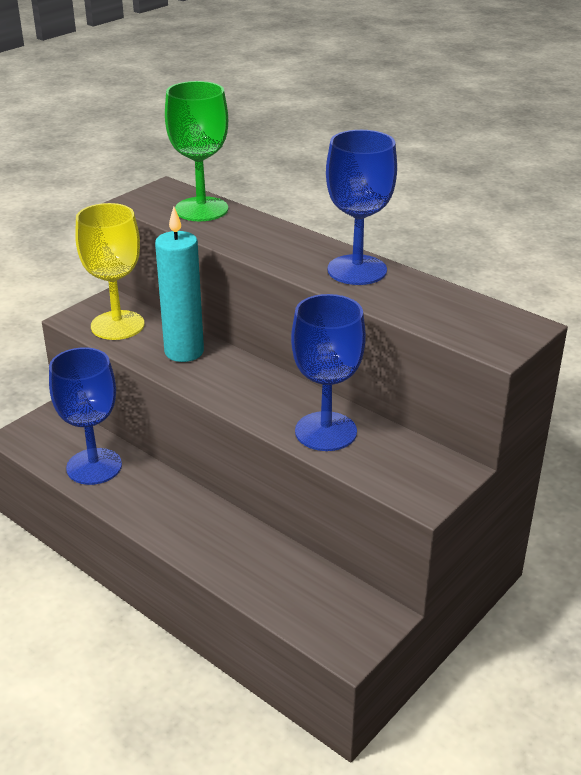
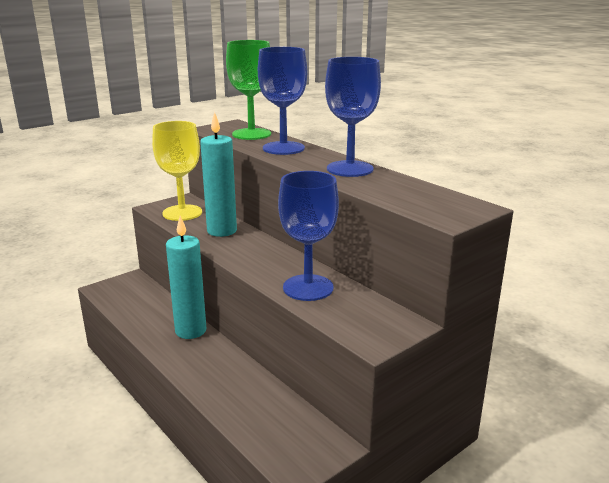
camera: 10 degrees right, 10 degrees down
blue goblet [49,347,122,485] -> blue goblet moved to [258,47,307,155]
none -> turquoise candle [166,216,206,339]

